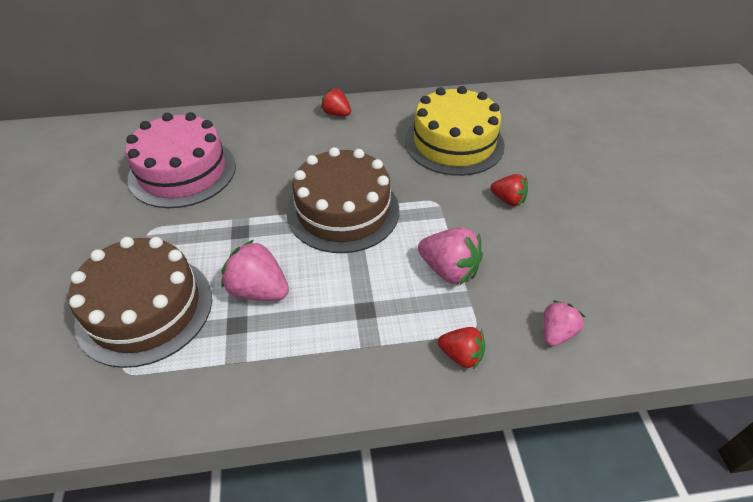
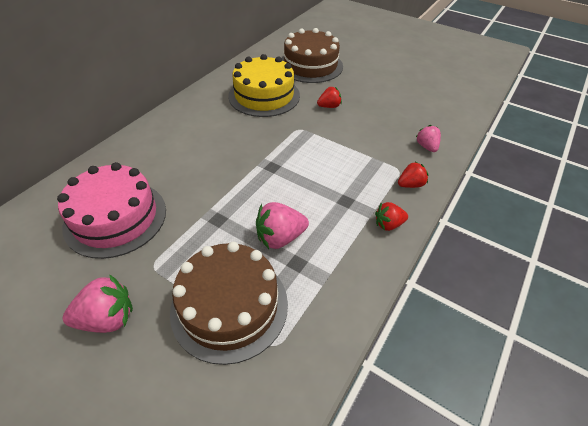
camera: 50 degrees left, 0 degrees up
brown cake [287,147,399,253] -> brown cake moved to [282,28,343,83]
red strawberry [321,88,351,116] -> red strawberry moved to [375,202,408,231]
pink strawberry [418,227,483,285] -> pink strawberry moved to [63,274,133,333]

